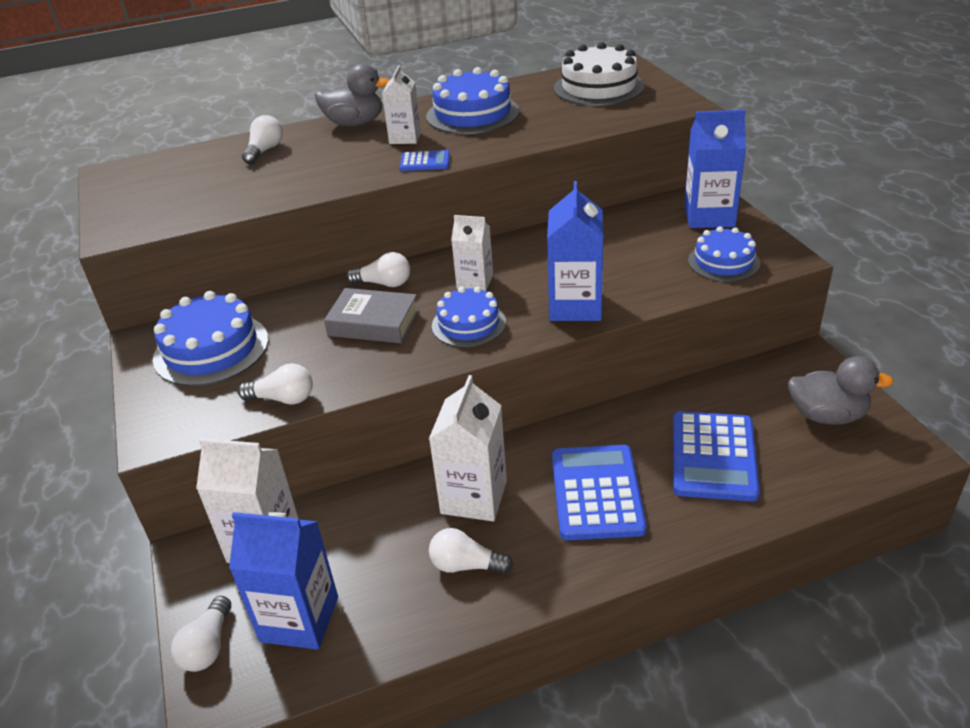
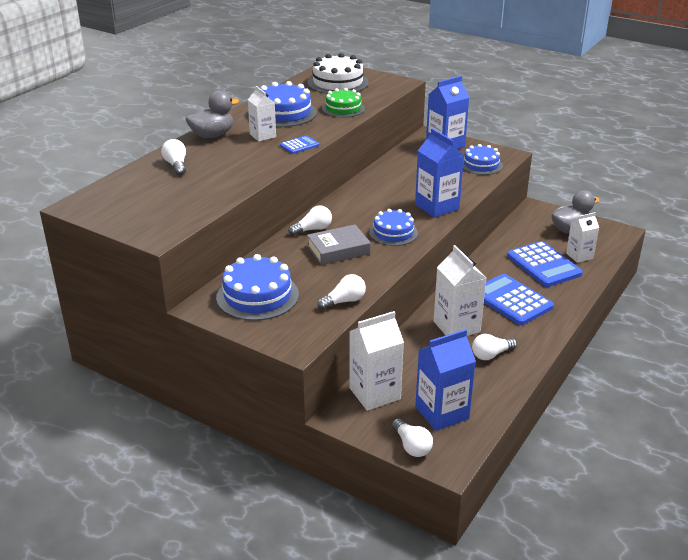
camera: 40 degrees left, 5 degrees down
white carton [451,215,493,291] -> white carton moved to [566,212,599,263]
none -> green cake [322,88,365,118]

